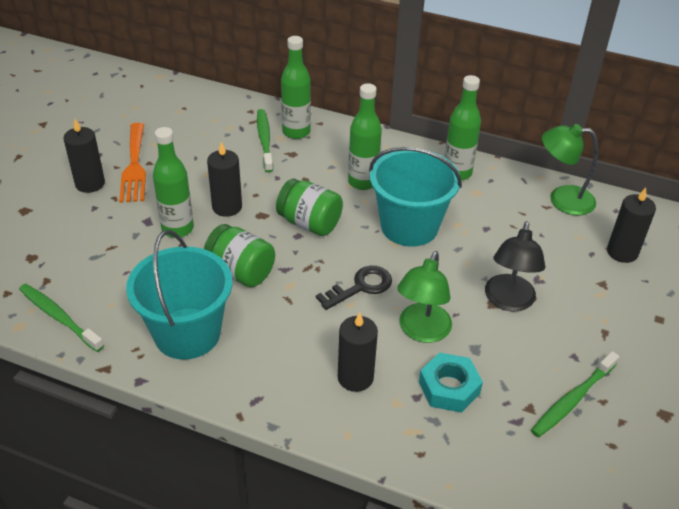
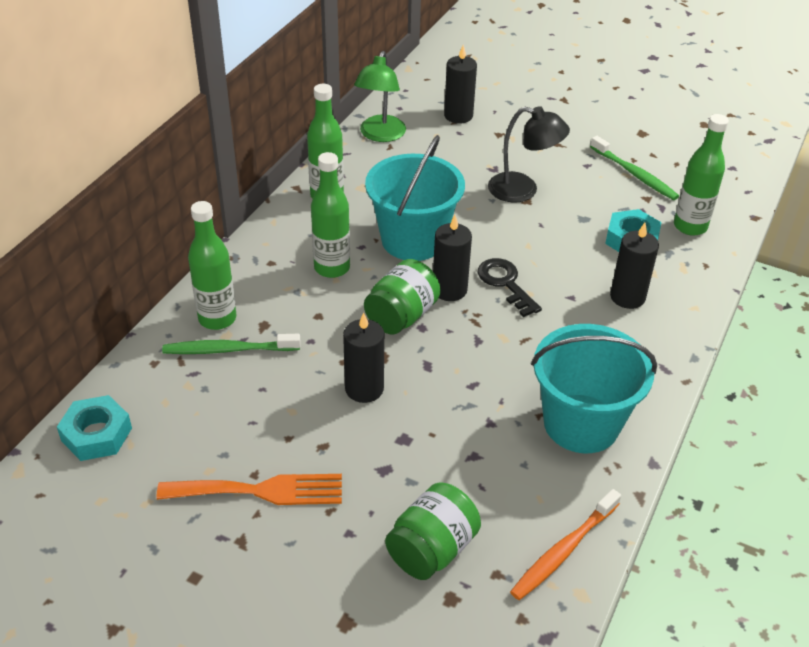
camera: 85 degrees left, 0 degrees up
green toothbrush [19,284,104,352] -> orange toothbrush [510,489,621,600]
black candle [63,119,105,193] -> black candle moved to [433,215,472,301]
green bottle [153,127,194,238] -> green bottle moved to [674,114,729,236]
green jar [204,224,275,287] -> green jar moved to [385,482,481,580]
green lamp [397,251,452,343] -> none
none -> turquoise nut [57,395,132,461]

